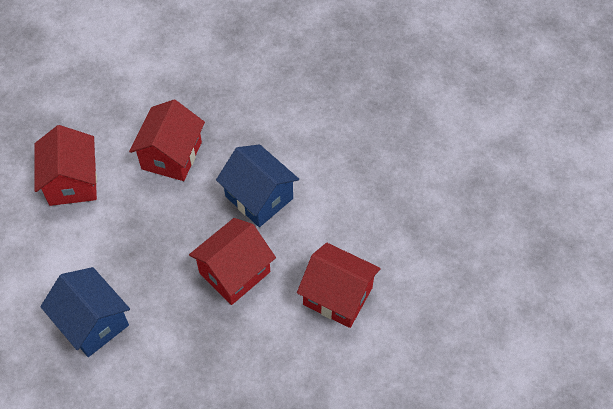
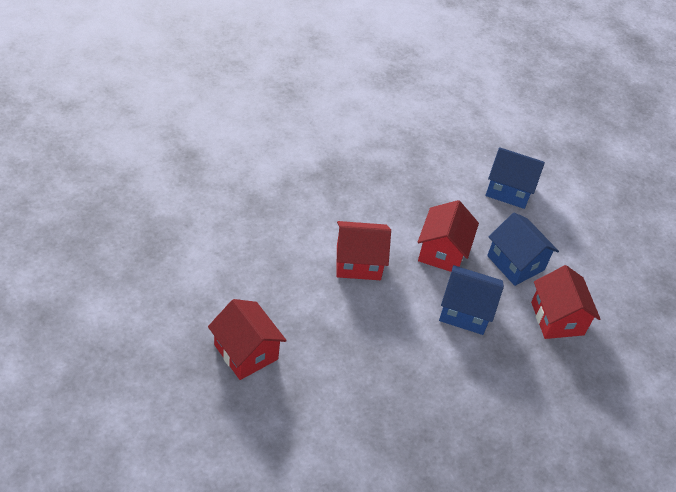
camera: 145 degrees right, 10 degrees down
red house [35,125,97,206] -> red house moved to [208,299,287,380]
none -> blue house [487,213,559,286]

